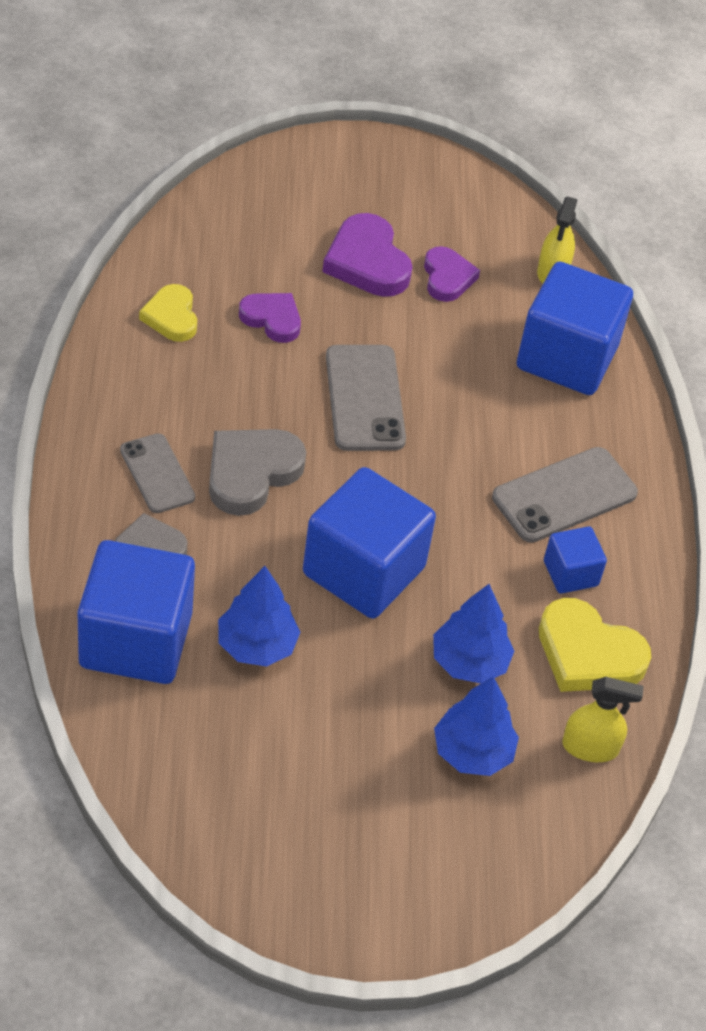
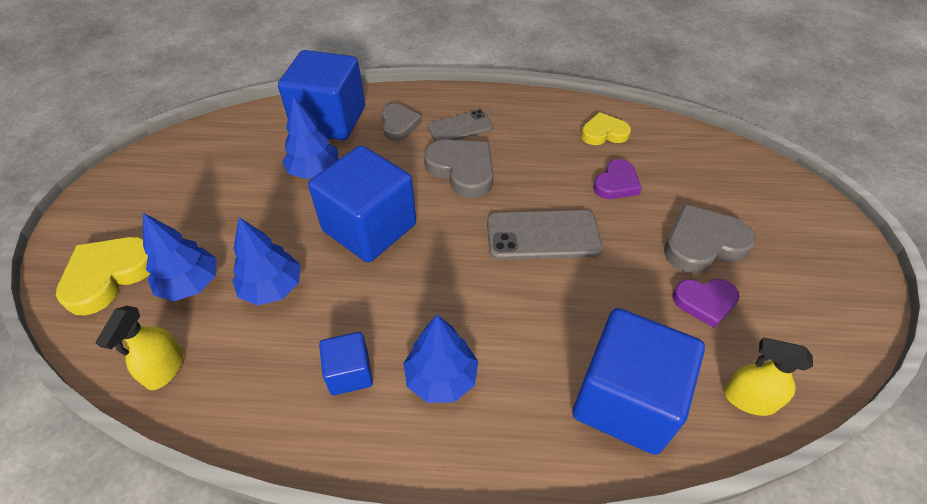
camera: 100 degrees right, 0 degrees up
purple heart [322,213,412,297] -> grey heart [664,204,756,274]
grey phone [492,447,638,543] -> blue tree [403,315,478,403]
yellow heart [539,598,651,692] -> yellow heart moved to [56,237,150,315]

